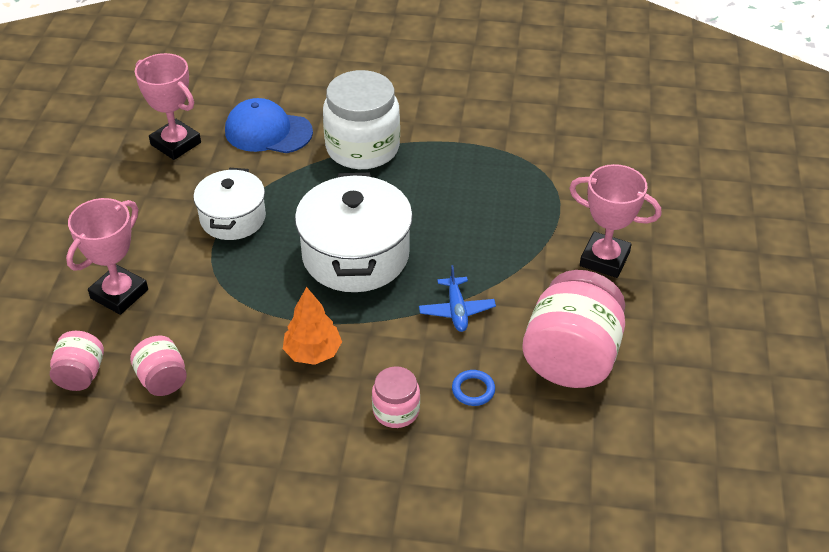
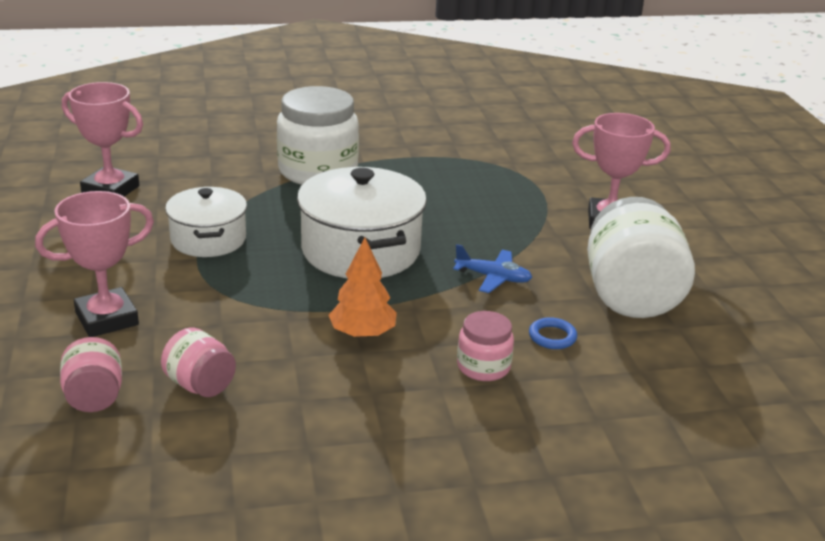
camera: 20 degrees left, 15 degrees down
pink trophy [66,198,148,315] -> pink trophy turned 45 degrees clockwise [35,191,154,337]
blue cap [225,98,313,153] -> none
blue plane [419,265,496,332] -> blue plane turned 45 degrees counterclockwise [453,244,532,293]
pink jar [522,270,625,388] -> white jar [587,197,695,318]

